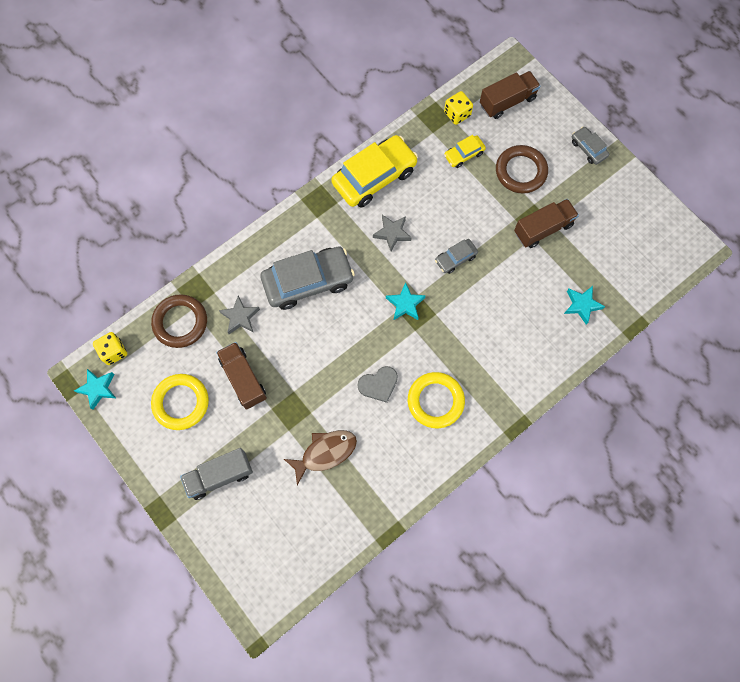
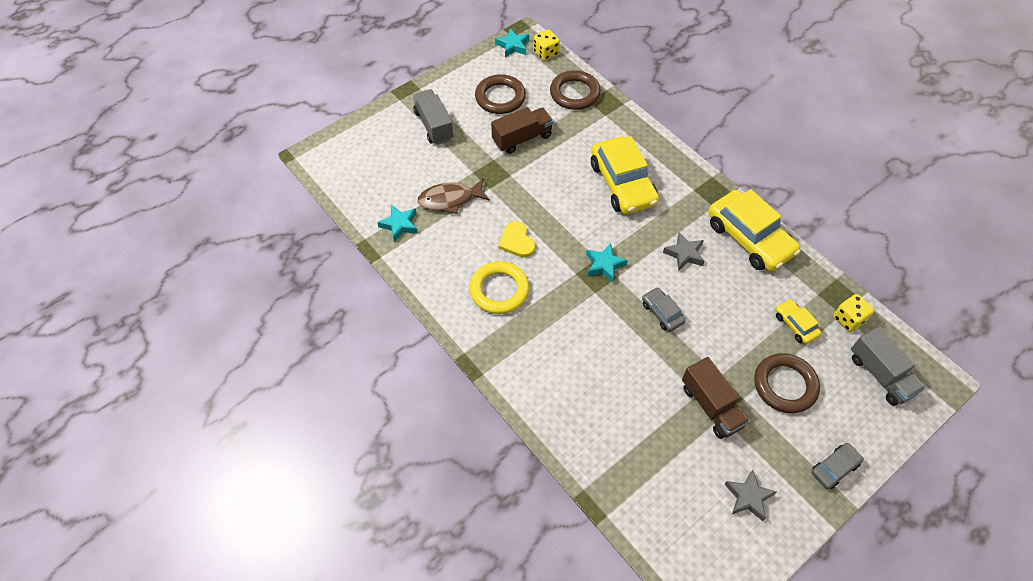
camera: 90 degrees right, 15 degrees down
yellow ring [151,374,209,430] -> brown ring [475,74,526,114]
grey star [219,296,260,334] -> grey star moved to [724,470,777,521]
grey car [260,247,355,310] -> yellow car [591,136,659,214]
brown fish [284,430,357,485] -> brown fish turned 105 degrees clockwise [418,178,490,214]
grey heart [357,366,398,403] -> yellow heart [498,221,535,258]
brown truck [480,71,541,119] -> grey truck [851,326,926,406]
turquoise star [564,286,605,325] -> turquoise star moved to [377,205,418,242]

